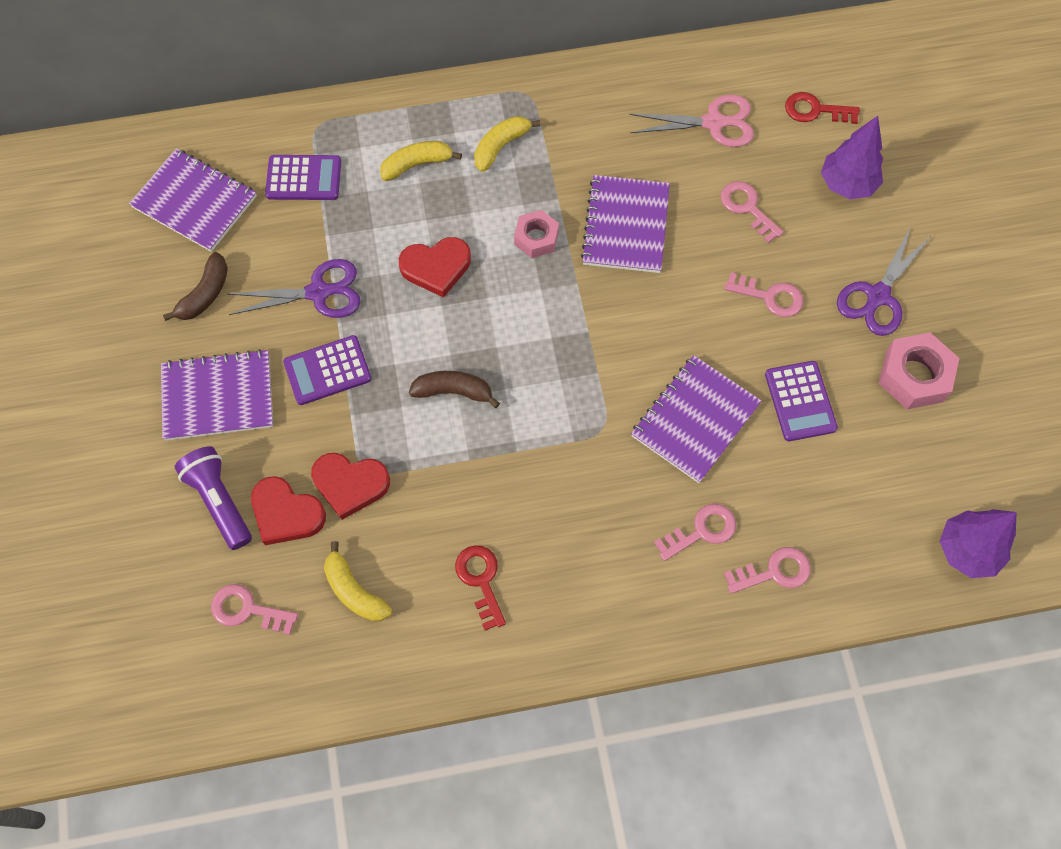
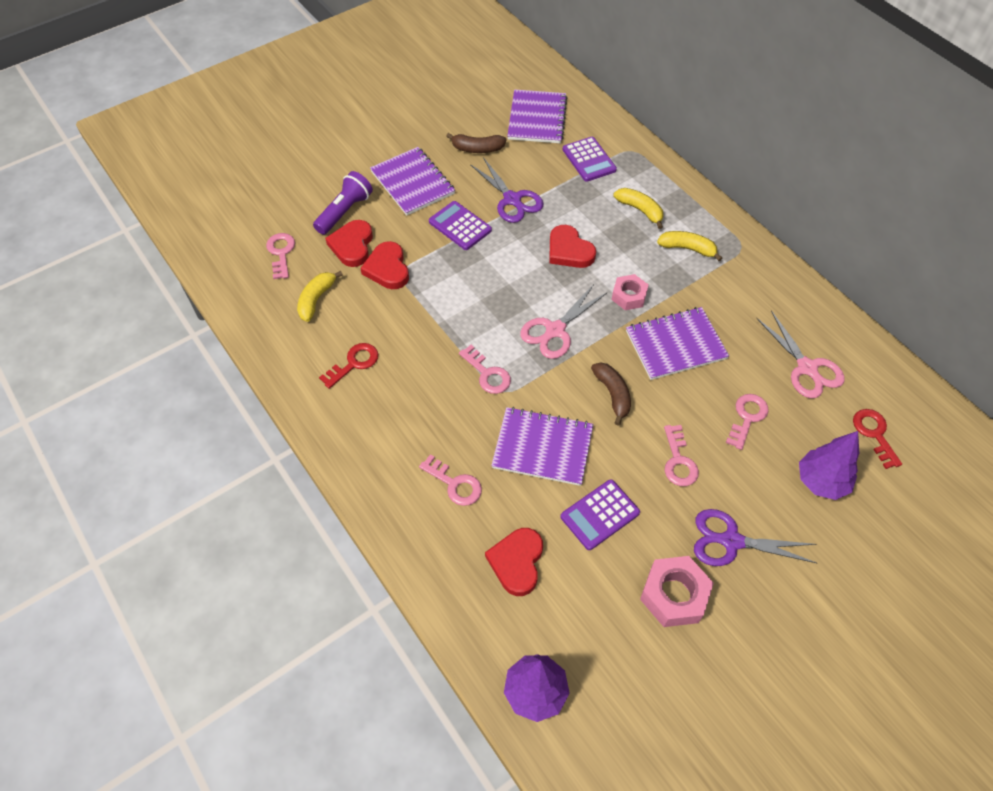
camera: 65 degrees right, 10 degrees down
brown banana [409,371,500,408] -> brown banana moved to [591,362,631,426]
pink key [724,547,811,594] -> pink key moved to [459,345,511,394]
none -> red heart [485,528,543,596]
none -> pink scissors [520,284,608,359]

